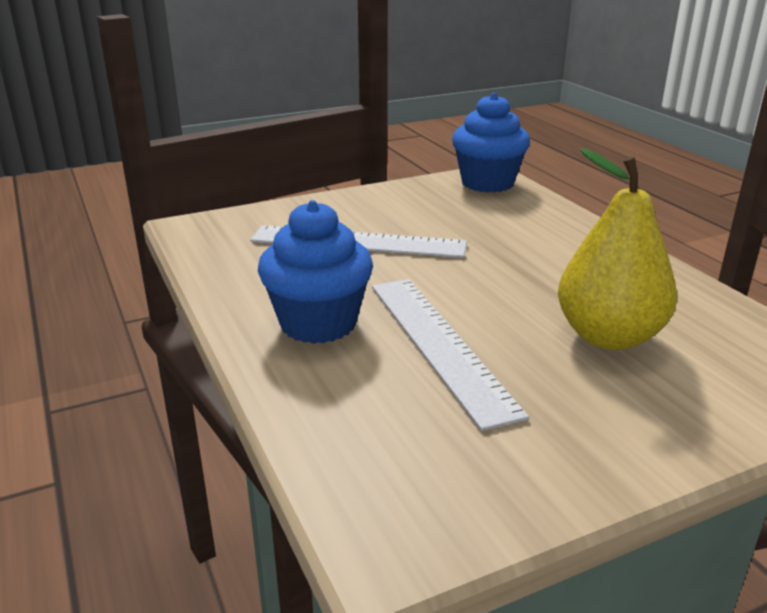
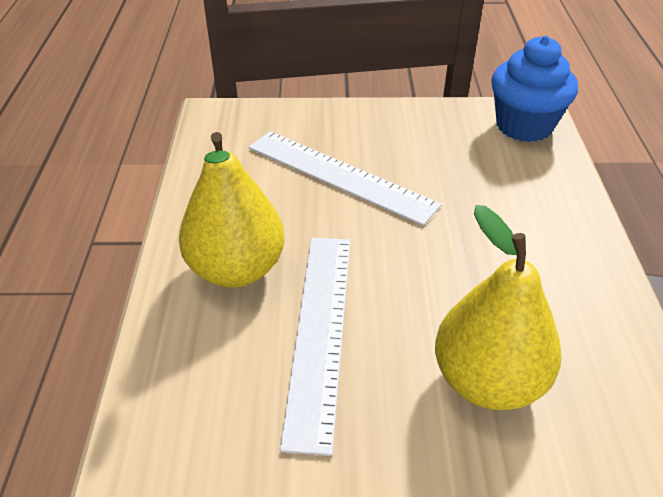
camera: 25 degrees right, 15 degrees up
blue cupcake [258,200,373,344] -> yellow pear [179,132,285,287]

